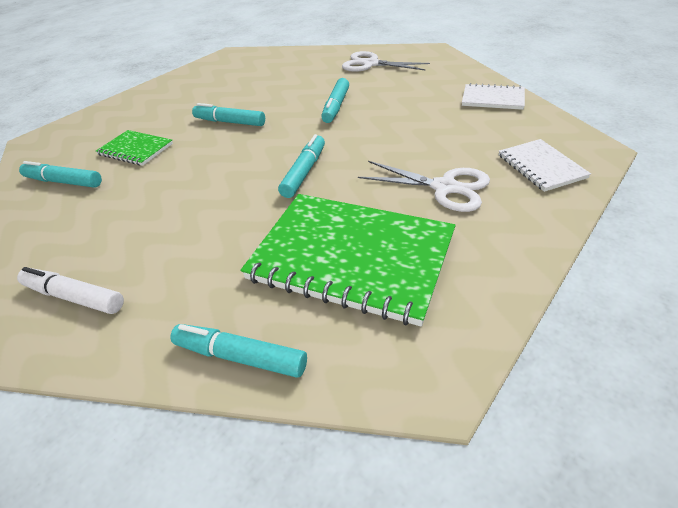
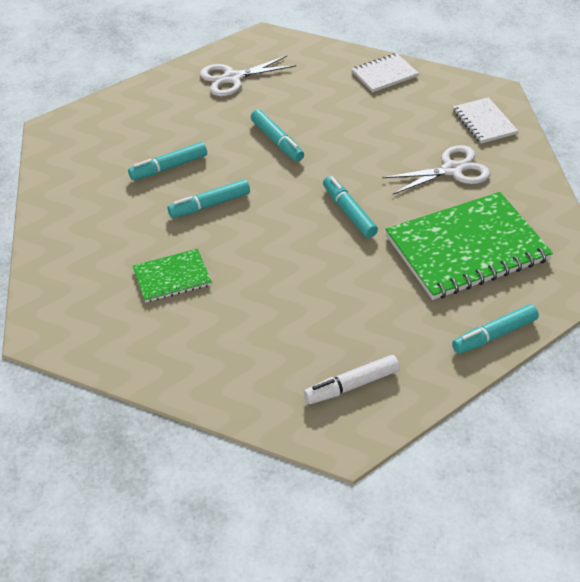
camera: 50 degrees left, 5 degrees up
turquoise marker [19,161,102,188] -> turquoise marker moved to [128,142,207,180]
white notebook [499,139,591,192] -> white notebook turned 45 degrees clockwise [453,97,518,143]

